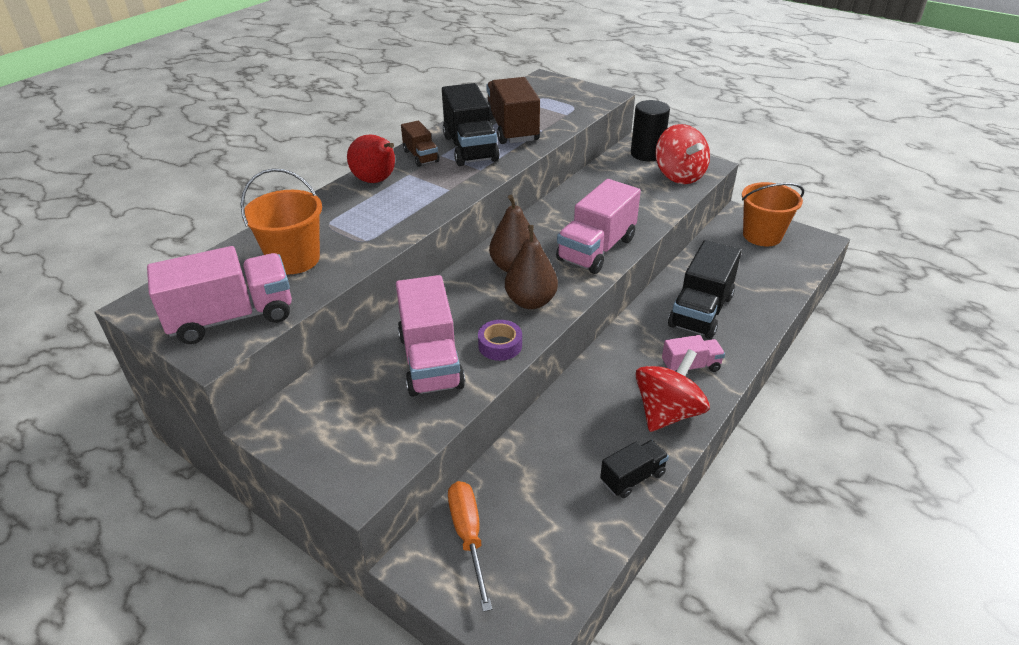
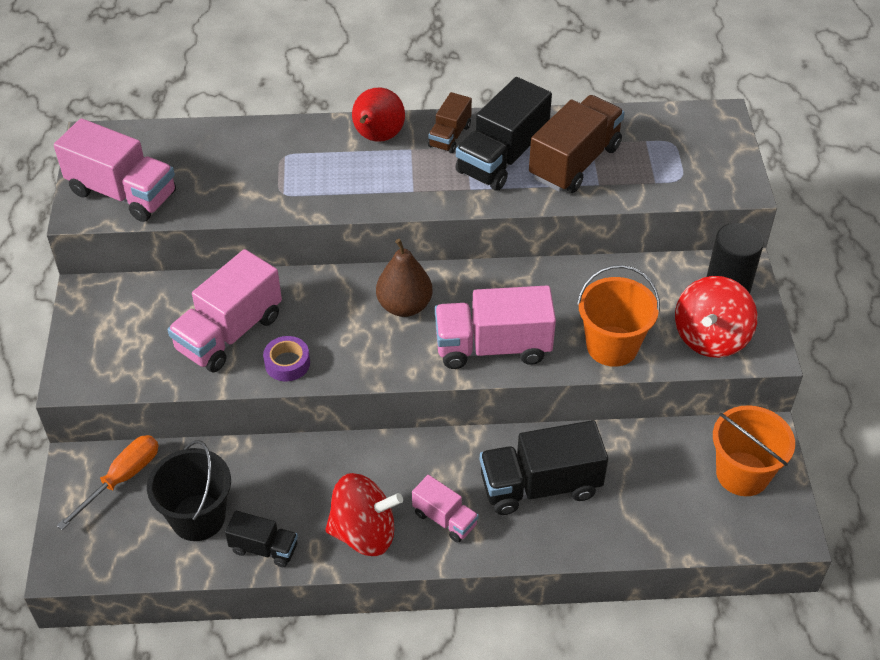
camera: 50 degrees right, 10 degrees up
orange bucket [241,168,322,274] -> orange bucket moved to [577,265,660,367]
brown pear [505,225,558,309] -> none
none -> black bucket [147,440,231,541]

